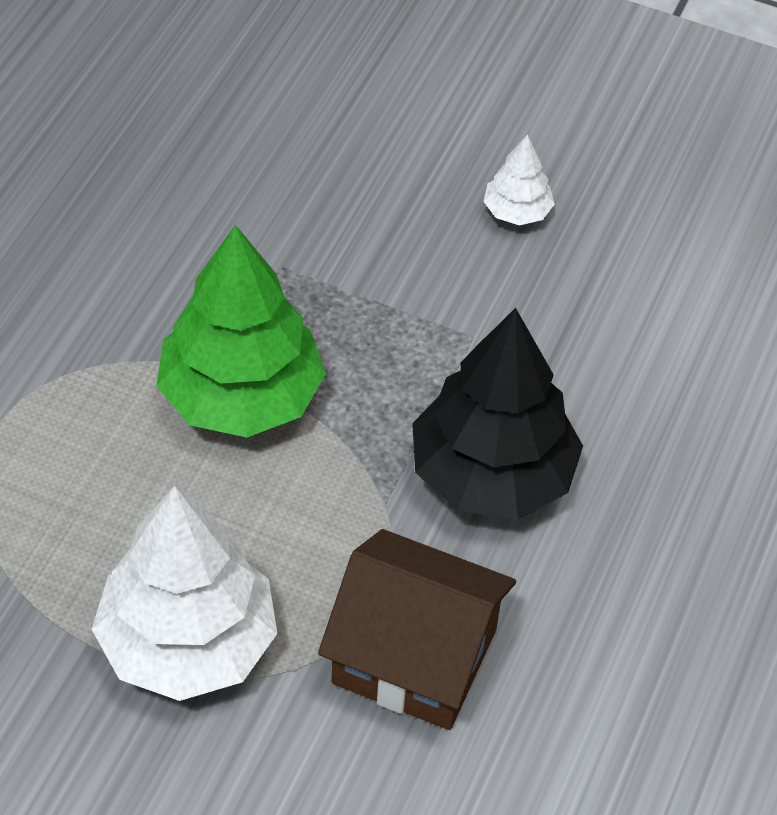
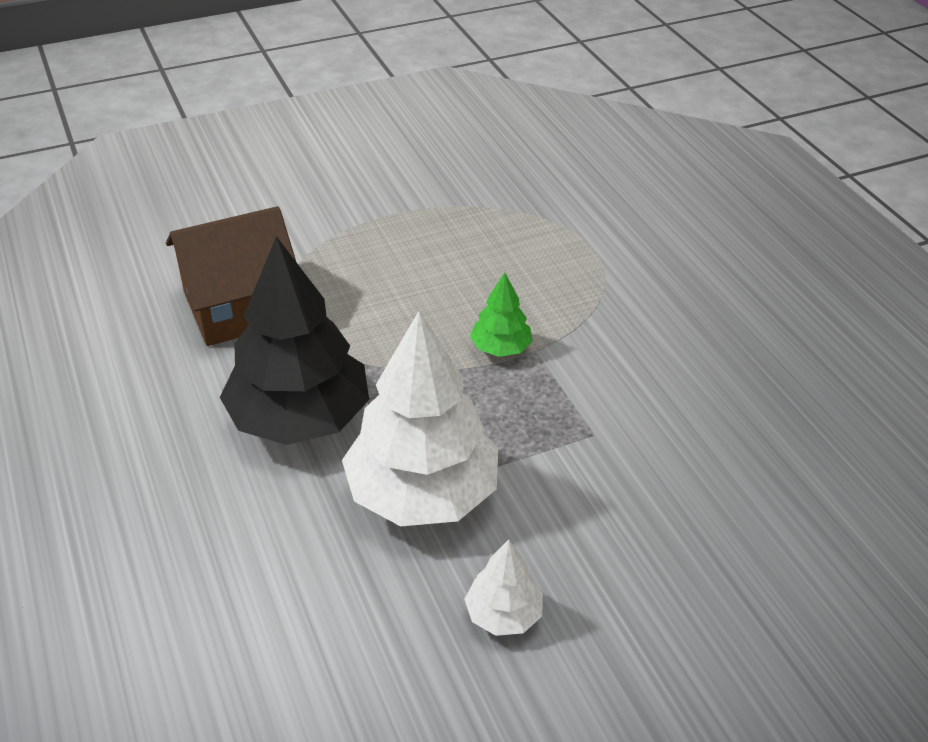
camera: 135 degrees right, 10 degrees down
white tree [92,485,277,701] -> white tree moved to [342,311,498,526]
green tree [156,225,326,438] -> green tree [470,273,533,357], size x0.46

